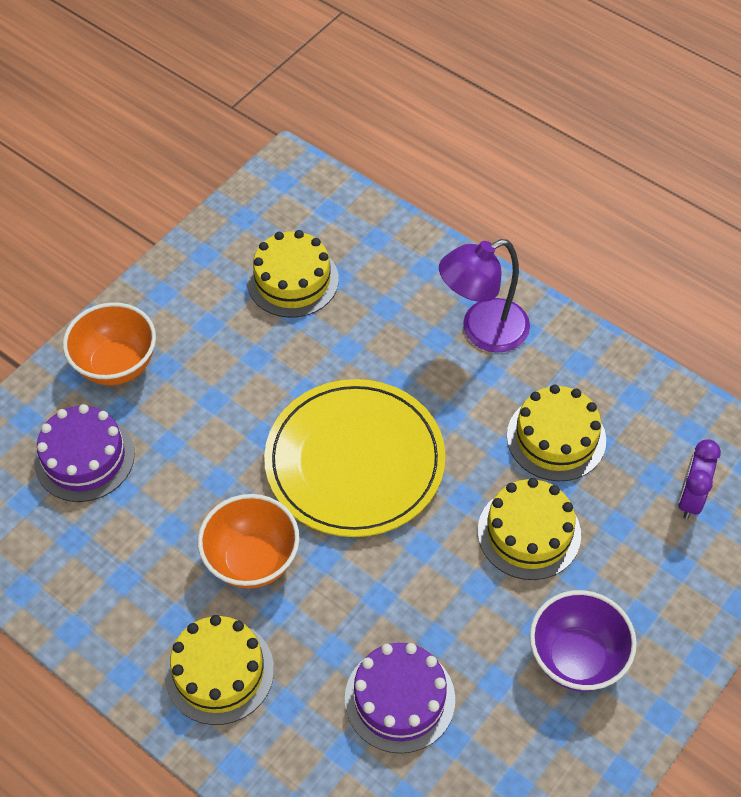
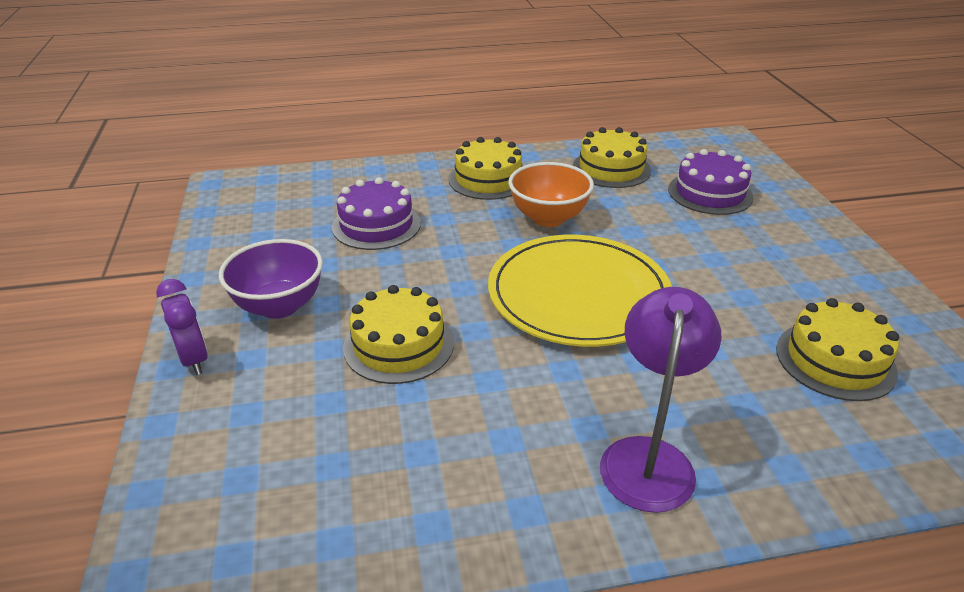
camera: 130 degrees right, 20 degrees down
orange bowl [63,302,156,385] -> none
yellow cake [507,384,606,481] -> yellow cake moved to [572,127,651,188]
purple clock [678,439,721,519] -> purple clock moved to [156,279,208,375]

